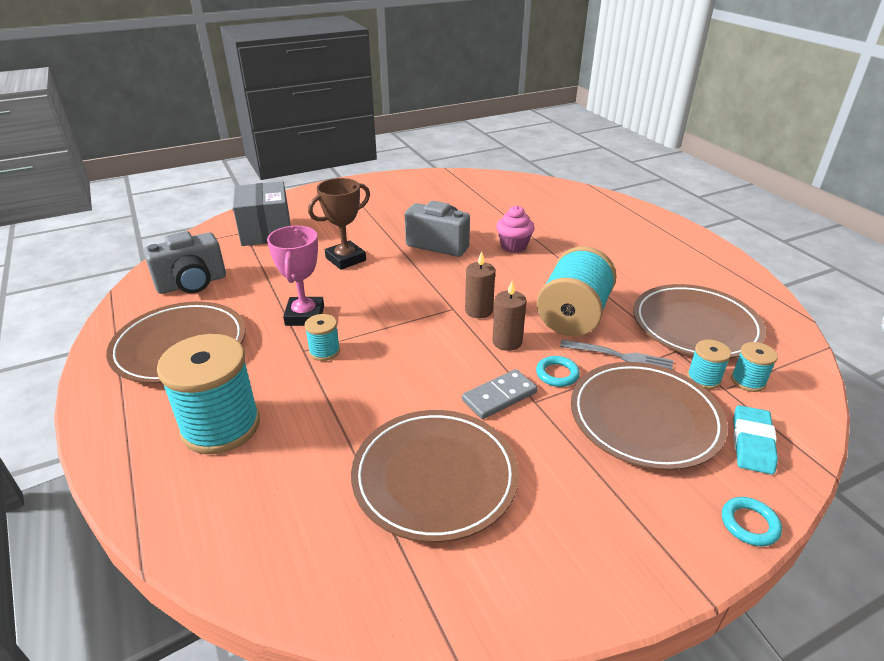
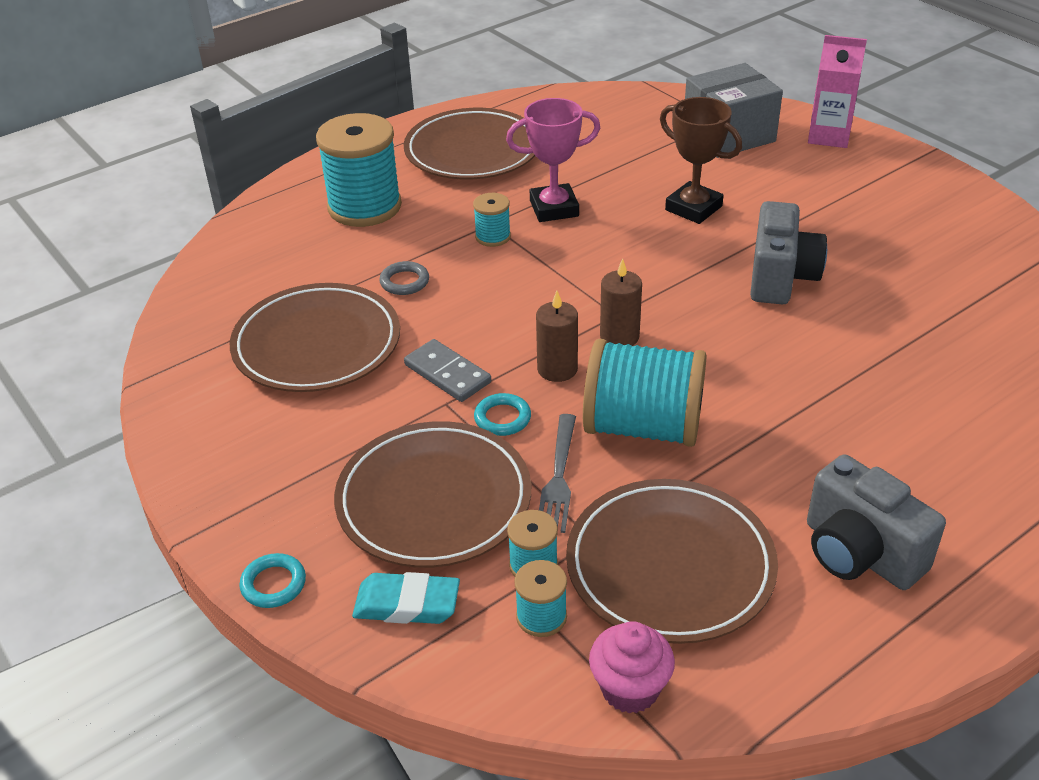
camera: 80 degrees right, 5 degrees up
grey camera [143,231,226,294] -> grey camera moved to [807,454,946,590]
pink cupcake [496,205,535,253] -> pink cupcake moved to [589,621,675,714]
none -> grey ring [379,261,429,295]
none -> pink carton [808,35,867,148]

